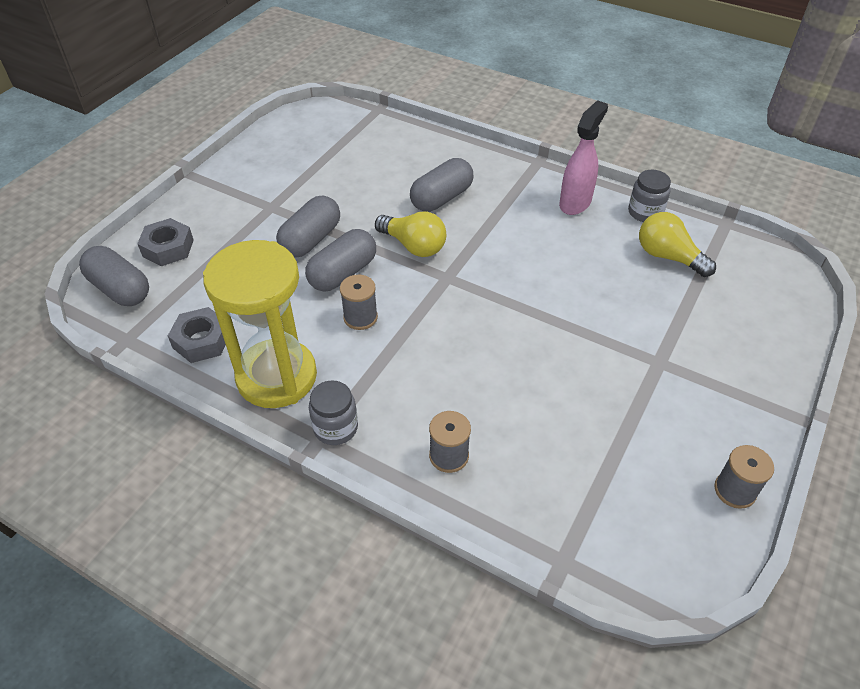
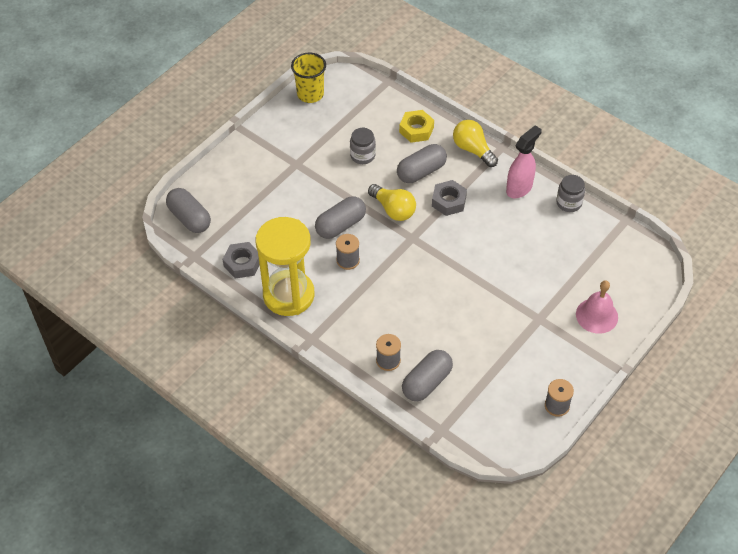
camera: 10 degrees right, 5 degrees up
grey nut [137,218,194,266] -> grey nut moved to [432,180,467,216]
grey capsule [276,196,340,258] -> grey capsule moved to [402,350,453,401]
grey jar [309,380,358,445] -> grey jar moved to [350,128,376,164]
yellow light bulb [639,212,716,277] -> yellow light bulb moved to [453,120,498,167]
none -> yellow cup [291,53,326,103]
none -> yellow nut [399,110,434,143]
none -> pink bell [576,280,618,334]

